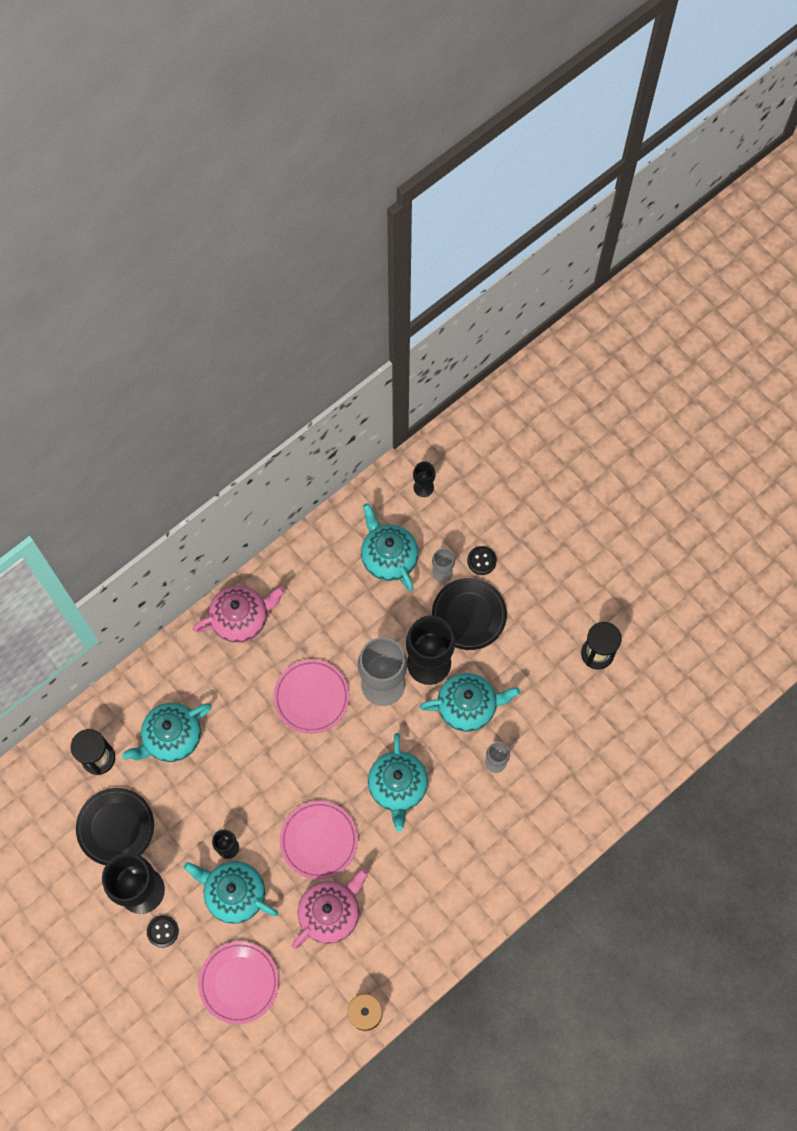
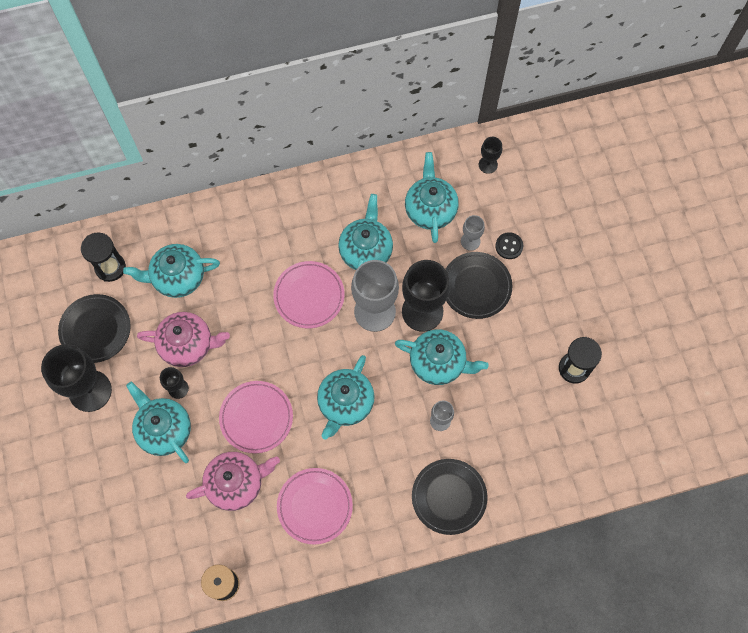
camera: 25 degrees right, 0 degrees up
black button [147,915,179,948] -> none
pink teapot [193,585,285,643] -> pink teapot moved to [137,312,230,367]
pink plate [198,941,279,1024] -> pink plate moved to [277,468,353,545]
none -> turquoise teapot [338,194,393,270]
none -> black plate [412,459,487,535]

